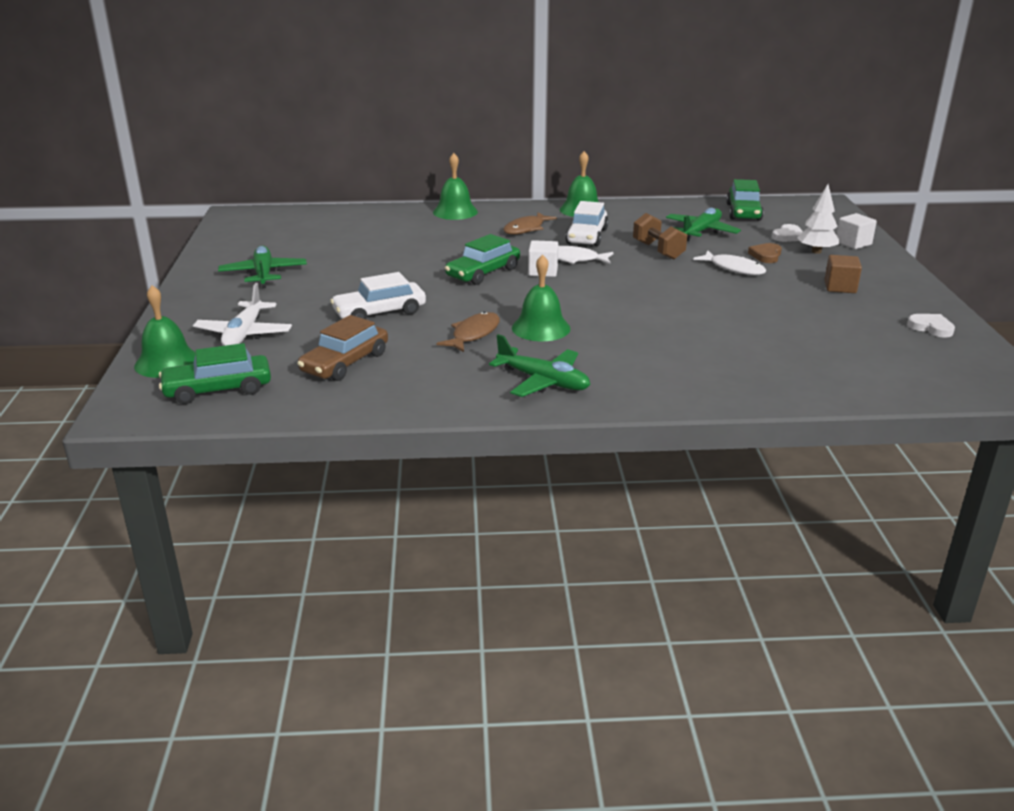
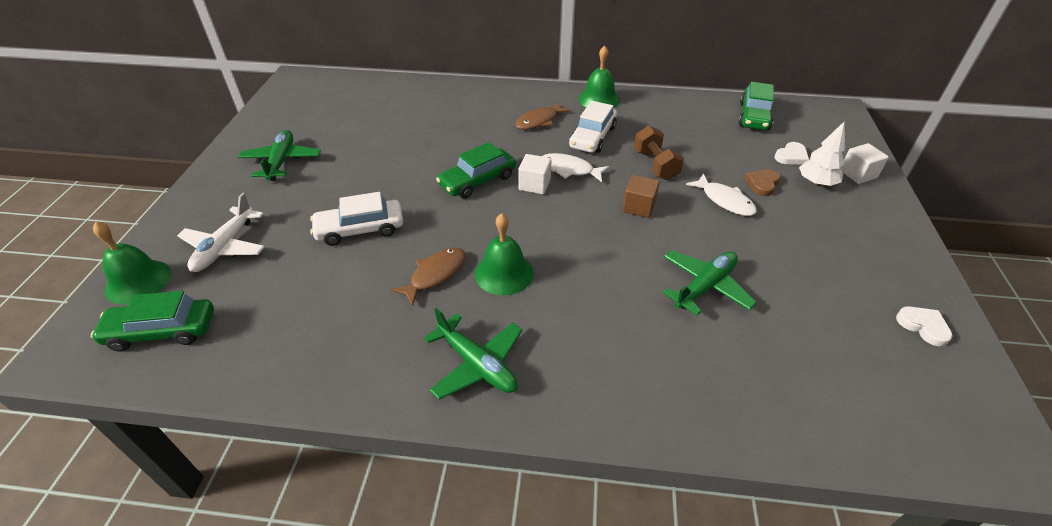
camera: 10 degrees right, 15 degrees up
brown car [297,315,388,381] -> none
green bell [433,153,478,220] -> none
green plane [666,208,741,241] -> green plane moved to [662,250,757,315]
brown cube [824,255,862,293] -> brown cube moved to [623,175,660,218]

